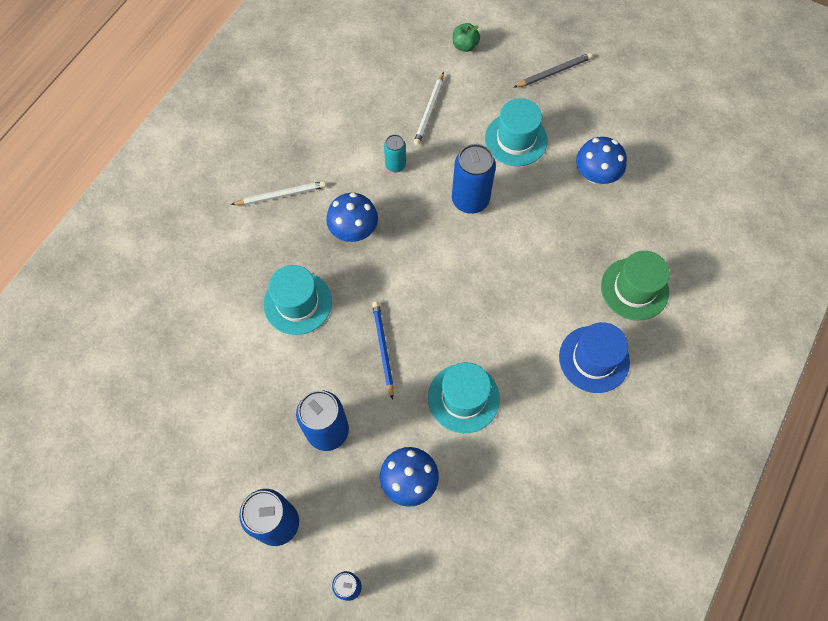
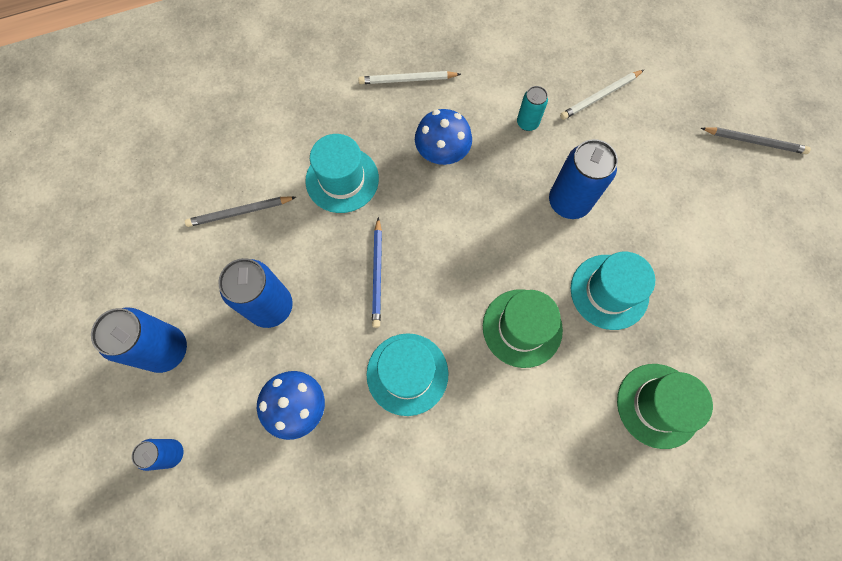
camera: 40 degrees right, 5 degrees up
white pencil [231,181,326,205] -> white pencil turned 150 degrees clockwise [358,71,461,84]
blue pencil [372,301,394,400] -> blue pencil turned 150 degrees clockwise [372,217,382,328]
green apple [453,23,480,52] -> none
turquoise hat [485,98,547,166] -> turquoise hat moved to [571,252,655,330]
blue hat [559,322,630,393] -> none
blue mushroom [576,137,627,184] -> none
none -> grey pencil [185,196,296,227]
none -> green hat [483,289,563,368]

